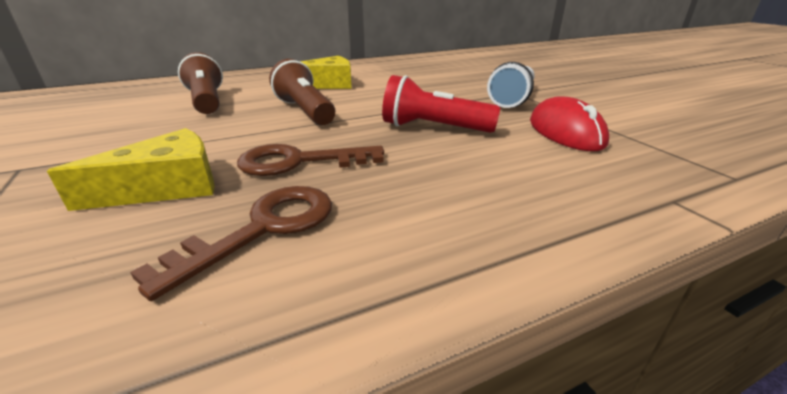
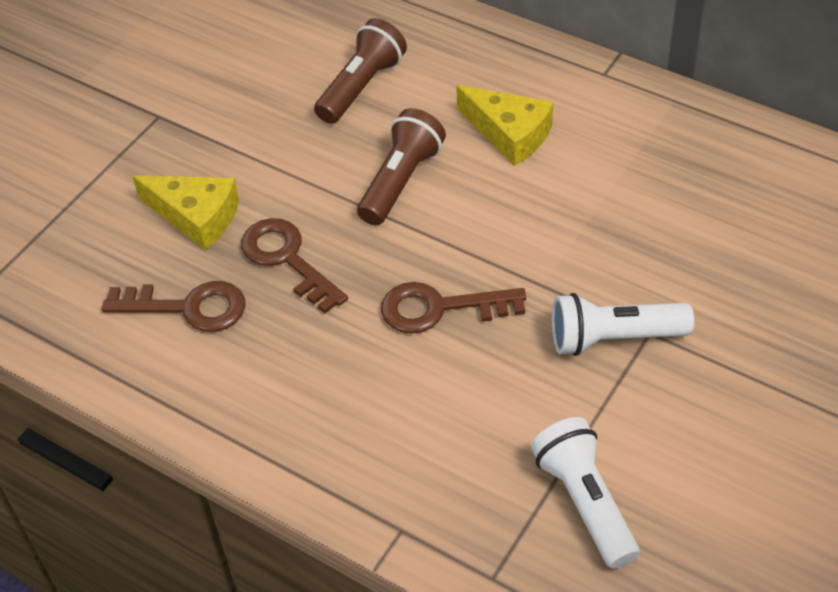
camera: 60 degrees right, 20 degrees up
red flashlight [382,75,500,133] -> brown key [381,282,526,334]
red mouse [530,96,609,151] -> none
none -> white flashlight [531,417,640,569]

